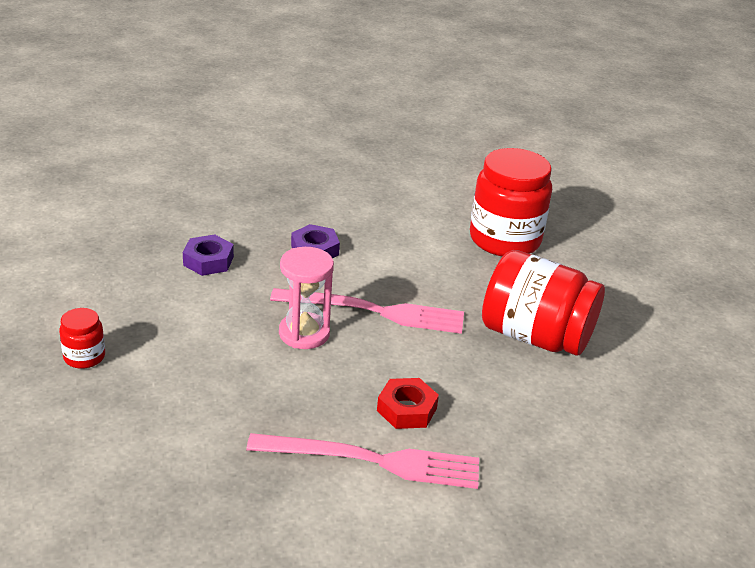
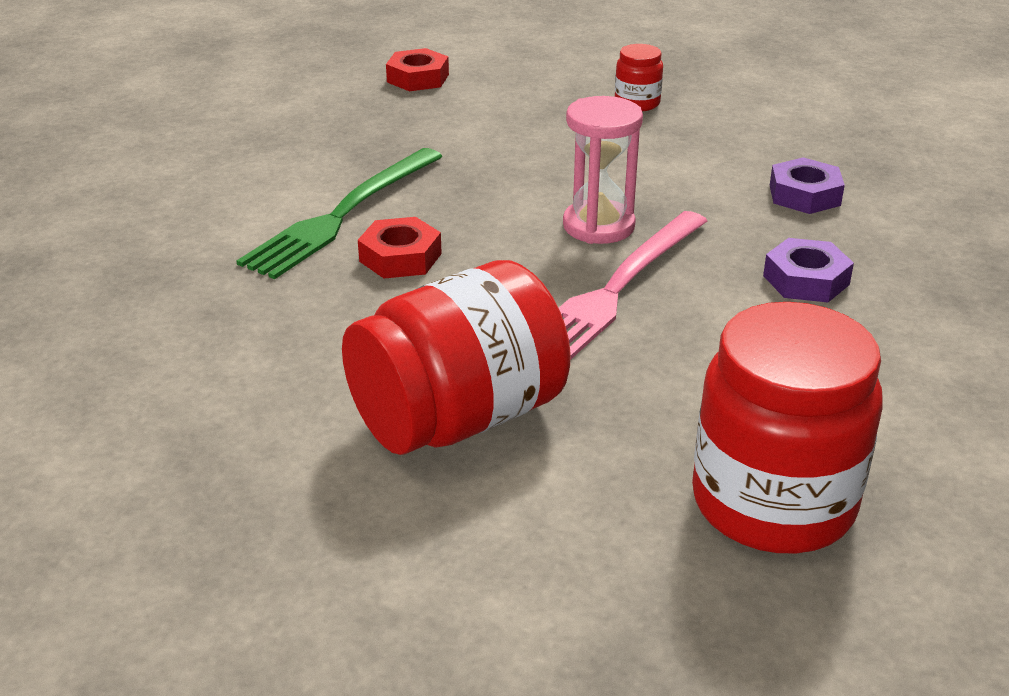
camera: 120 degrees right, 0 degrees up
pink fork [246,433,479,489] -> green fork [236,148,443,279]
none -> red nut [386,48,449,91]

